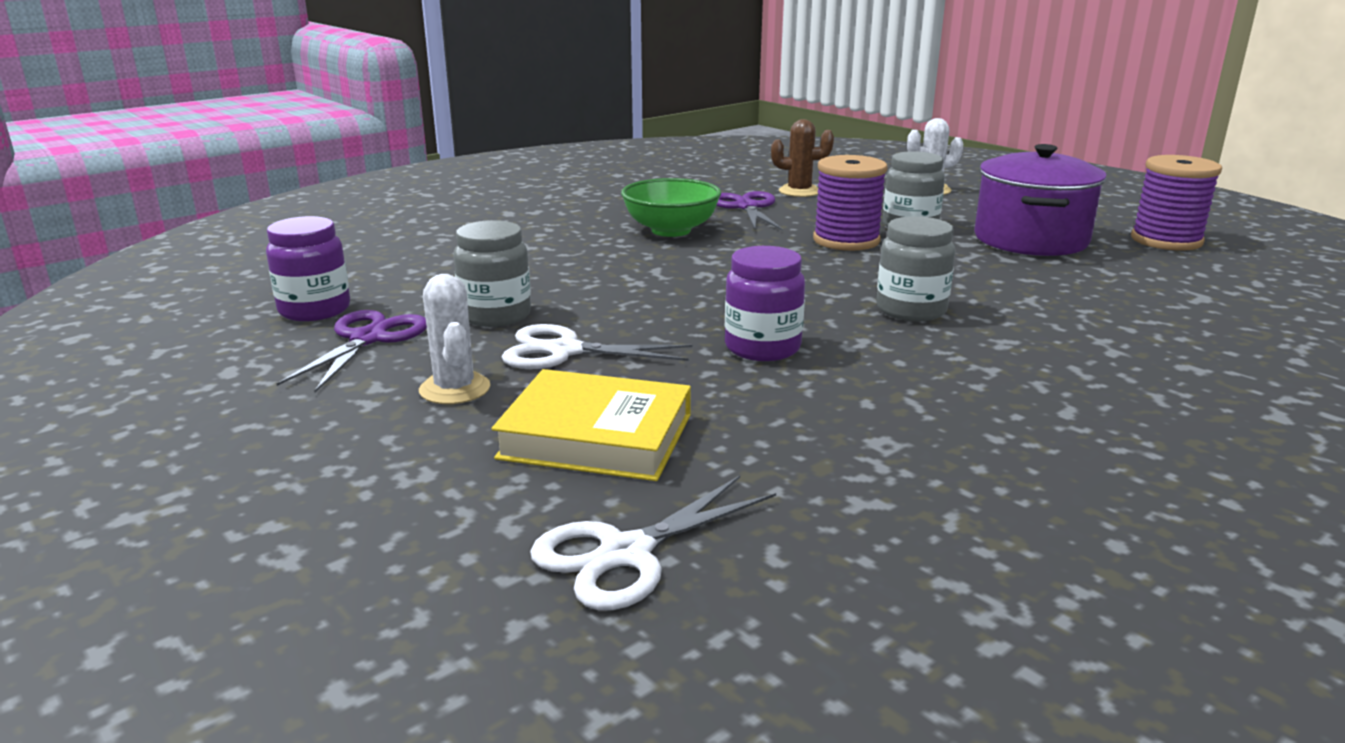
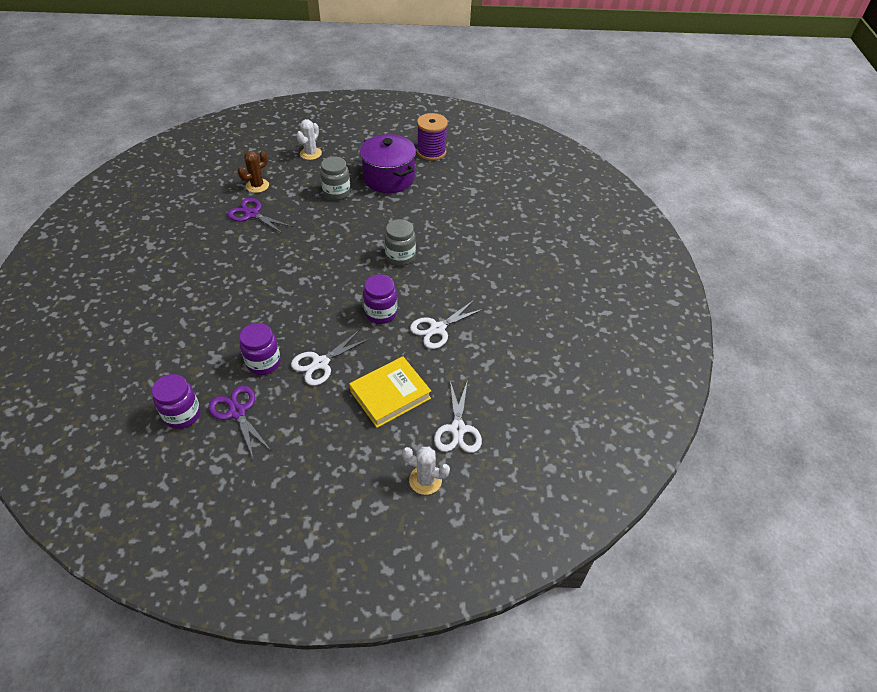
camera: 50 degrees left, 25 degrees up
white cactus [419,274,490,404] -> white cactus moved to [402,447,450,495]
grey jar [453,220,531,327] -> purple jar [240,323,281,375]
green bowl [621,178,721,237] -> none
purple spool [813,155,888,251] -> none
none -> white scissors [410,300,485,349]

